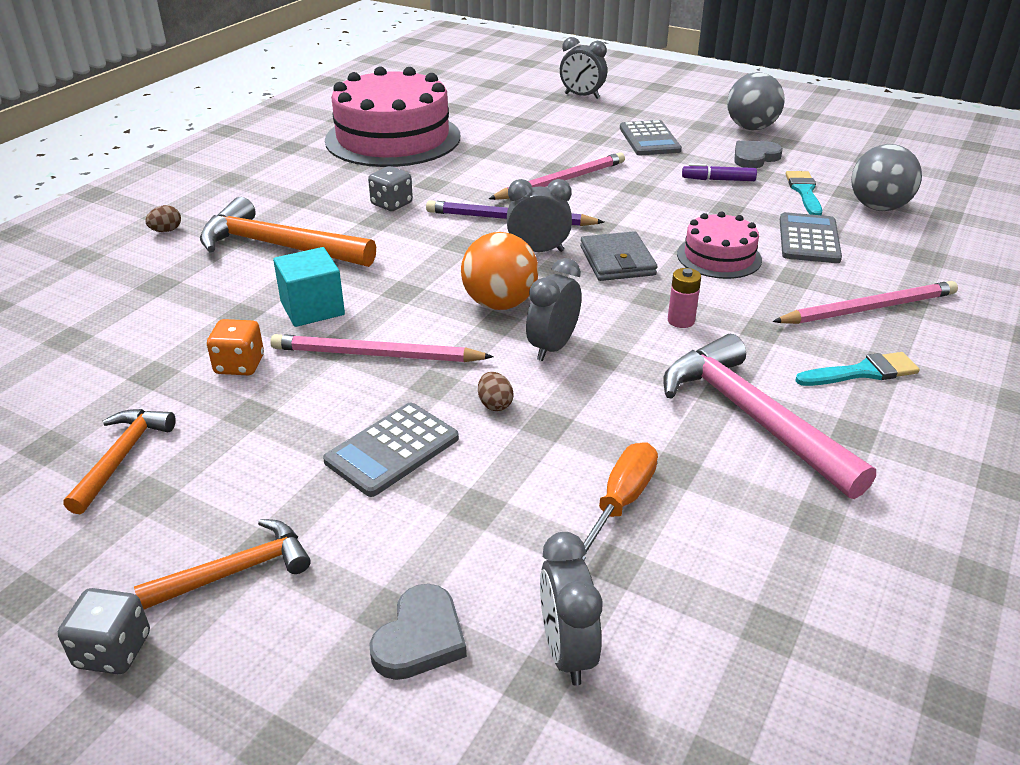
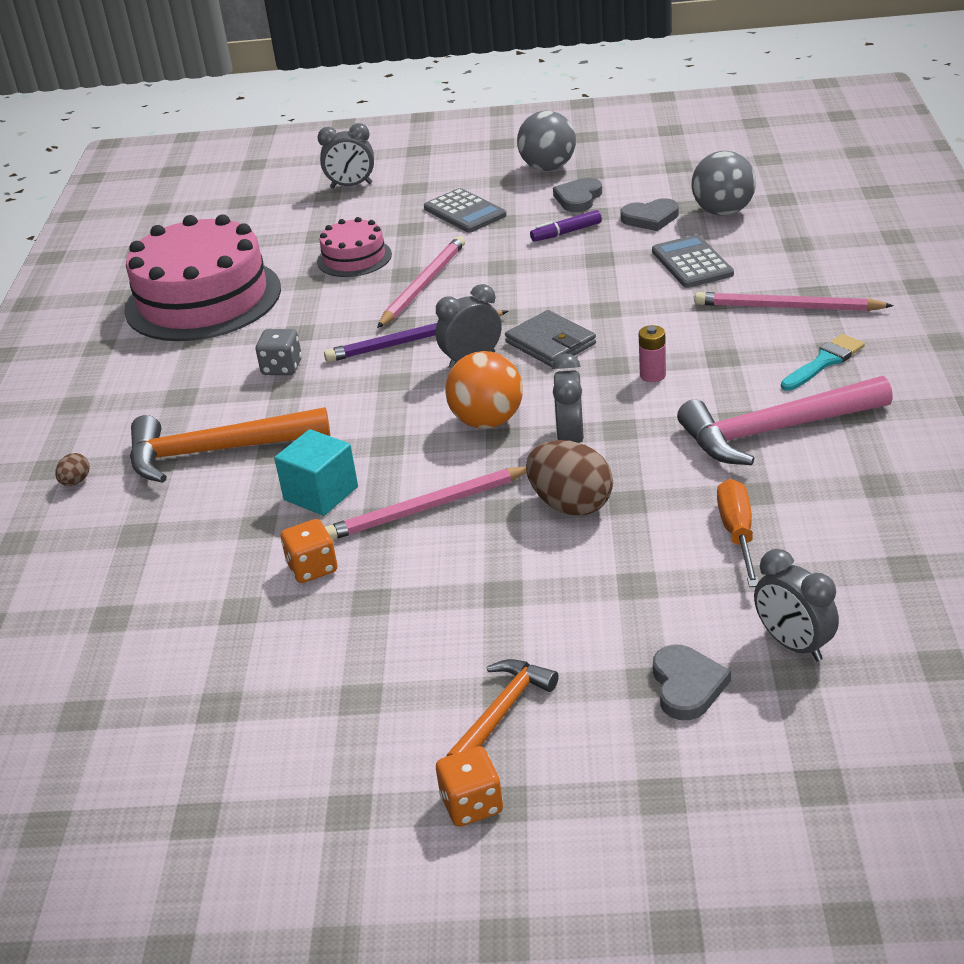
camera: 25 degrees left, 0 degrees up
grey dice [58,588,150,674] -> orange dice [436,746,503,827]
orange hammer [63,409,176,514] -> none
grey calculator [323,402,459,497] -> none
brown egg [478,372,514,411] -> brown egg [526,440,613,516], size x2.18
pink hammer [663,334,876,499] -> pink hammer turned 45 degrees counterclockwise [677,376,893,465]
pink cake [677,212,762,279] -> pink cake moved to [317,217,392,277]
pink pencil [772,281,958,324] -> pink pencil turned 120 degrees counterclockwise [695,292,894,311]
turquoise brush [786,171,822,215] -> grey heart [620,198,679,231]

